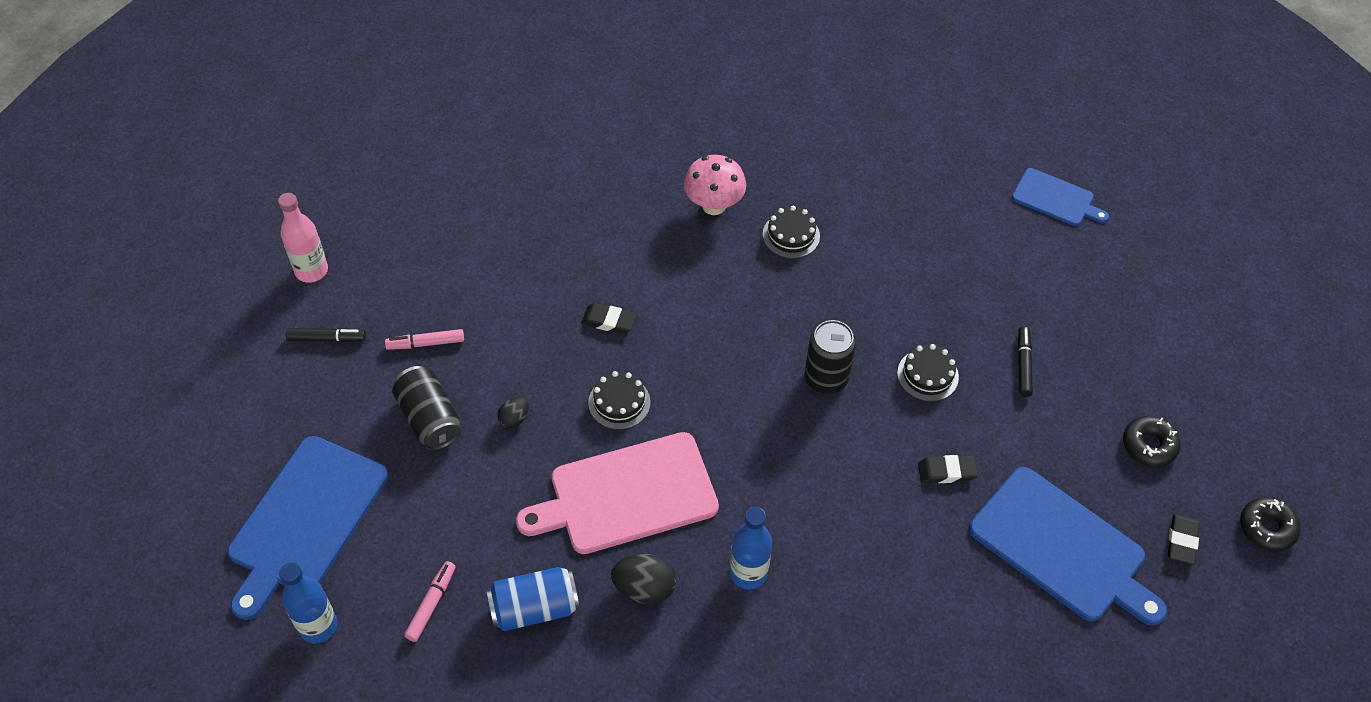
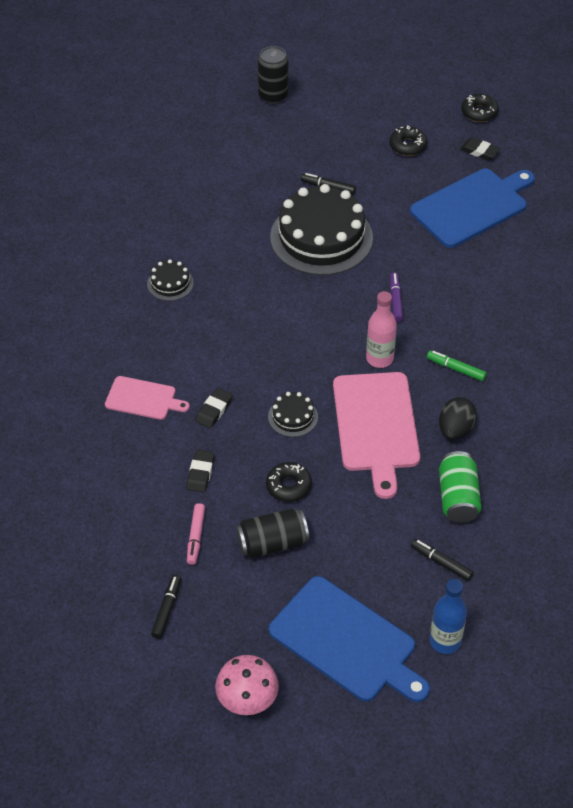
camera: 75 degrees left, 5 degrees down
pink bottle [278,193,328,283] -> pink bottle moved to [366,291,397,368]
pink marker [404,561,456,642] -> black marker [411,539,474,581]
blue can [486,567,580,631] -> green can [439,451,482,523]
black egg [497,397,529,428] -> black donut [266,462,312,502]
pink mushroom [684,155,746,215] -> pink mushroom moved to [215,655,279,715]
blue bottle [730,507,772,590] -> green marker [427,350,487,381]
black can [804,320,856,394] -> black can moved to [258,46,289,104]
black cake [897,344,959,401] -> black cake [270,184,373,275], size x2.27
black eraser [918,455,978,483] -> black eraser moved to [186,450,215,493]
blue cutting board [1012,168,1109,226] -> none
none -> pink cutting board [105,376,190,420]
none -> purple marker [390,272,403,322]

